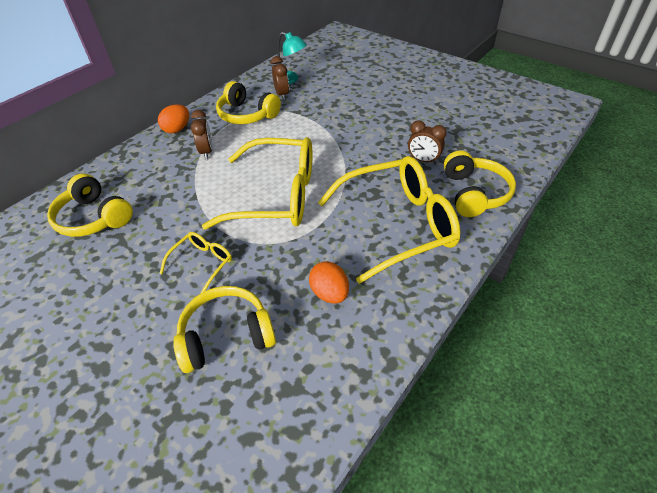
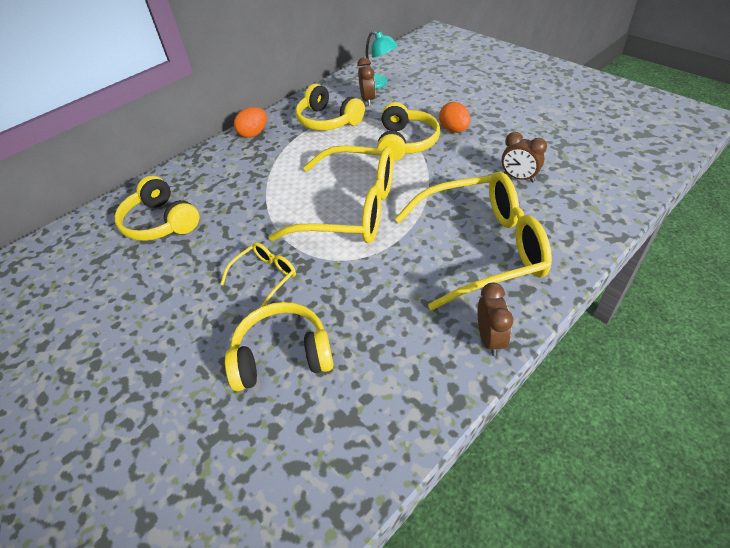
camera: 10 degrees right, 0 degrees up
brown clock [191,110,213,159] -> brown clock moved to [478,283,513,356]
orange egg [309,261,349,303] -> orange egg moved to [439,102,470,133]
yellow headphones [444,150,516,217] -> yellow headphones moved to [377,102,440,161]

